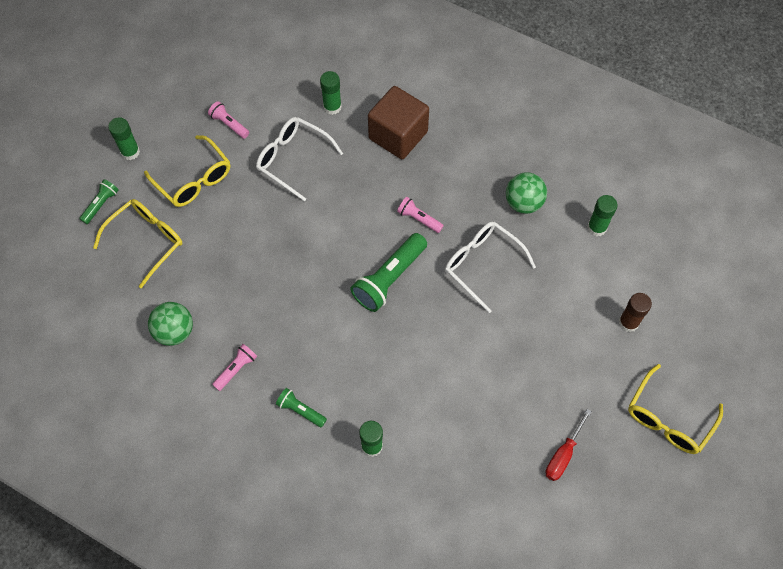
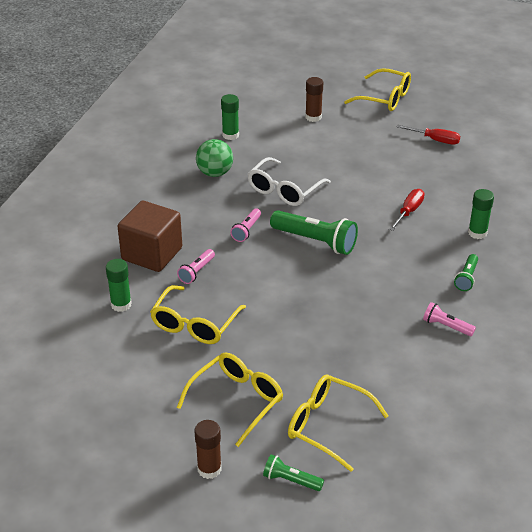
camera: 100 degrees left, 25 degrees down
green glue stick [108,117,140,160] -> brown glue stick [194,420,222,479]
green ball [148,302,193,346] -> none
pink flashlight [208,101,249,139] -> pink flashlight moved to [177,249,215,284]
white glasses [256,117,343,201] -> yellow glasses [150,285,246,344]
none -> red screwdriver [389,189,424,231]

